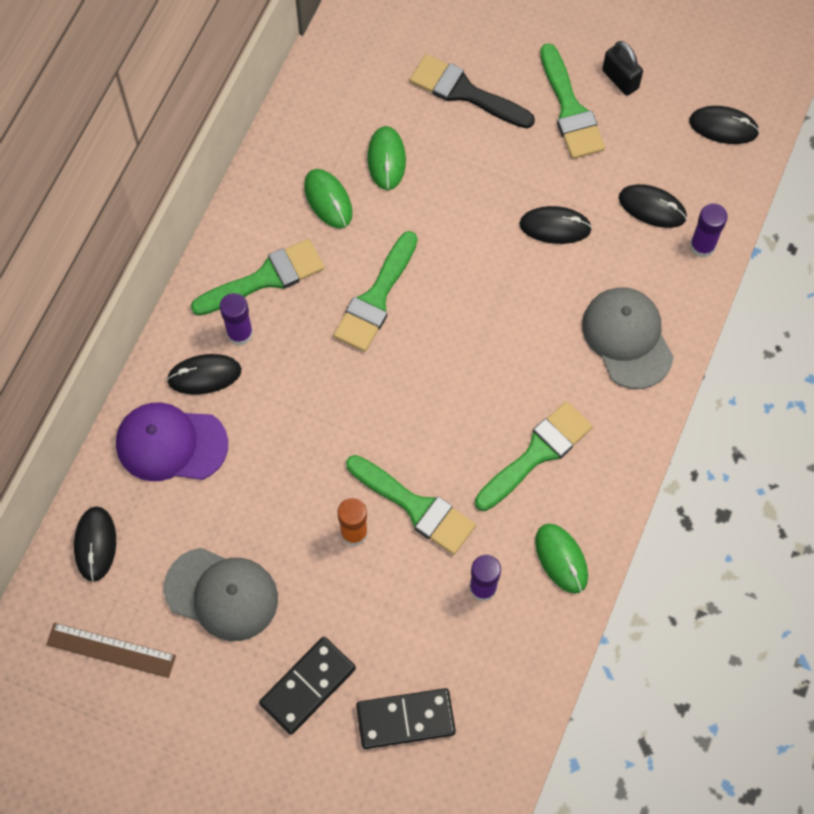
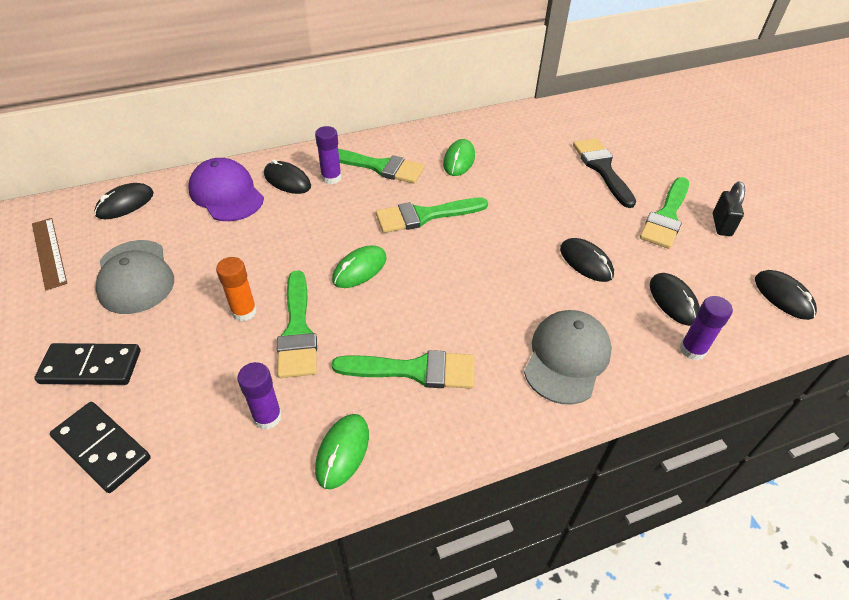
camera: 45 degrees right, 20 degrees down
green mouse [367,126,406,190] -> green mouse moved to [332,245,387,288]

